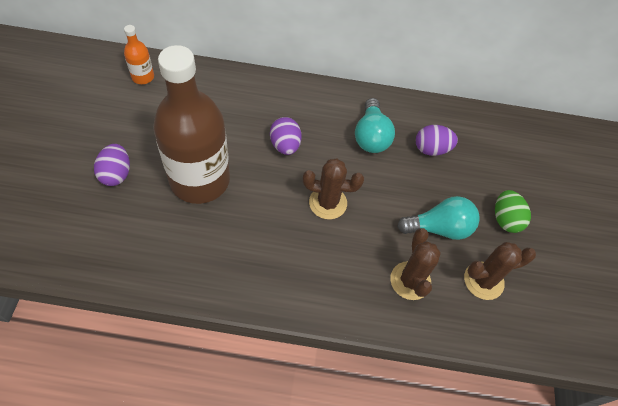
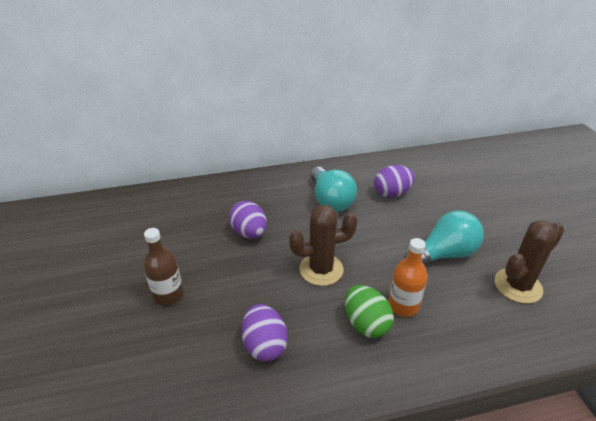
camera: 15 degrees left, 20 degrees down
purple egg [94,144,130,186] -> purple egg moved to [241,304,288,362]
orange bottle [124,25,154,84] -> orange bottle moved to [388,238,428,317]
brown bottle [153,45,230,204] -> brown bottle [143,228,184,306], size x0.42
brown cactus [390,228,441,300] -> none
green egg [495,190,531,233] -> green egg moved to [345,285,394,338]

